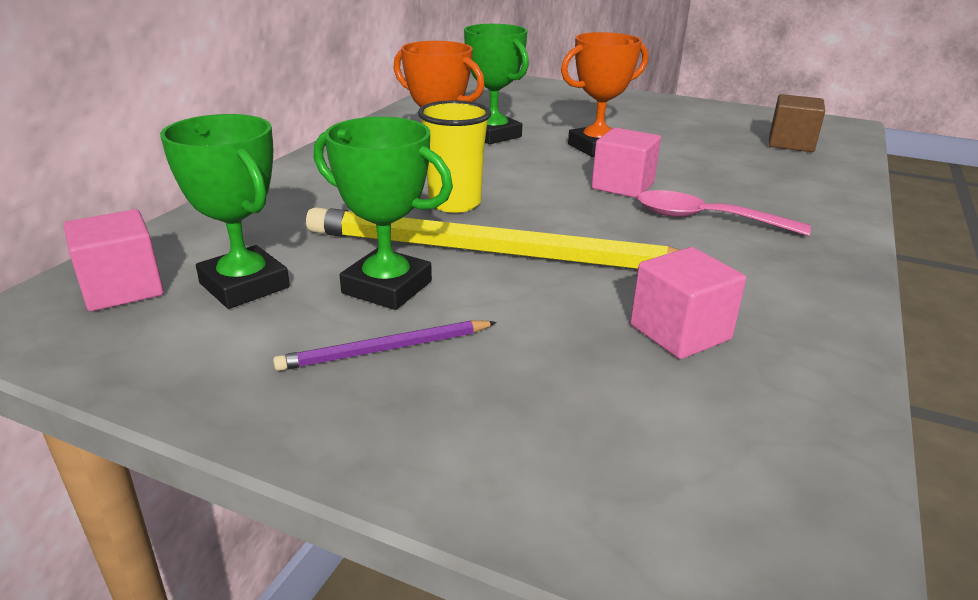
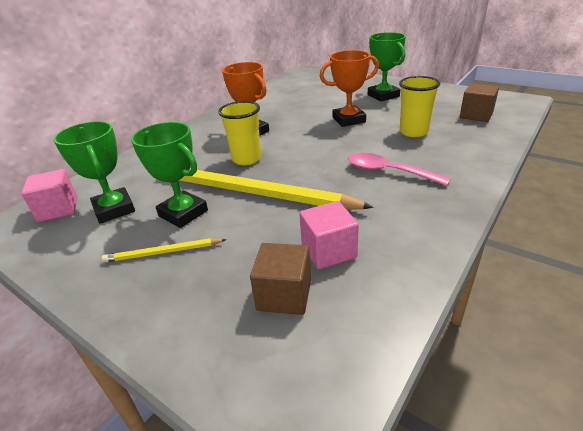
camera: 15 degrees right, 5 degrees up
purple pencil [273,320,497,371] -> yellow pencil [102,238,226,263]
green trophy [464,24,529,144] -> green trophy moved to [368,32,406,101]
pink cube [592,127,661,198] -> none
none -> brown cube [250,243,311,315]
none -> yellow cup [399,76,440,137]

